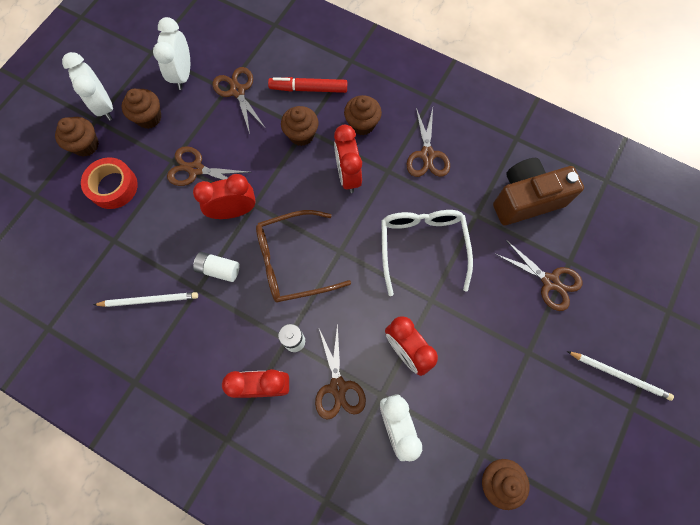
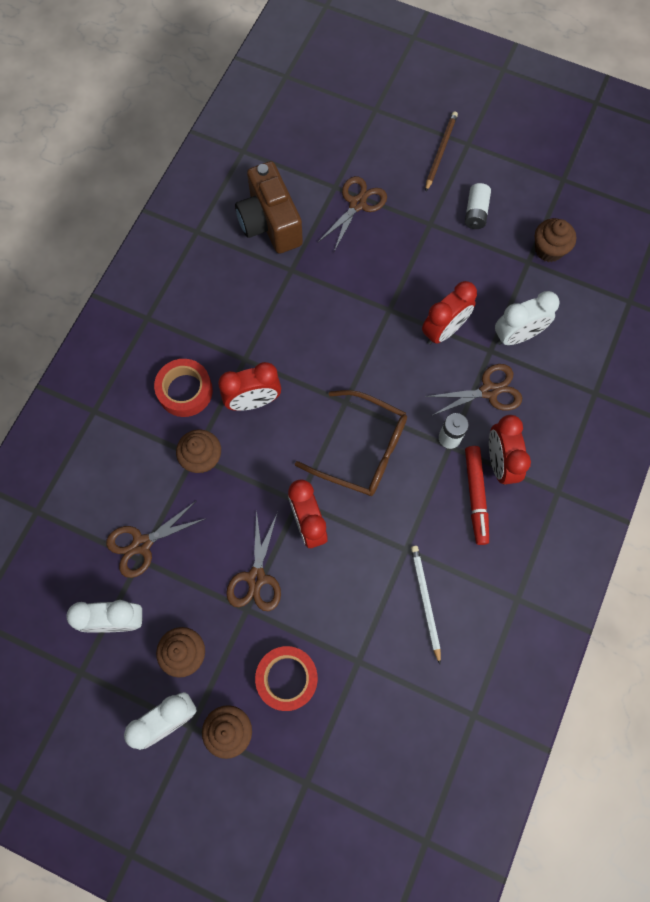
camera: 95 degrees left, 0 degrees up
white battery [193,252,240,282] -> white battery moved to [465,183,491,229]
brown glasses [256,210,351,302] -> brown glasses turned 45 degrees counterclockwise [295,390,407,496]
red marker [268,77,347,93] -> red marker moved to [465,446,489,545]
brown cupcake [344,95,382,135] -> red tape [154,359,213,417]
white glasses [381,210,473,296] -> none
brown scissors [407,108,450,177] -> none
white pencil [567,351,674,401] -> brown pencil [425,111,458,192]

